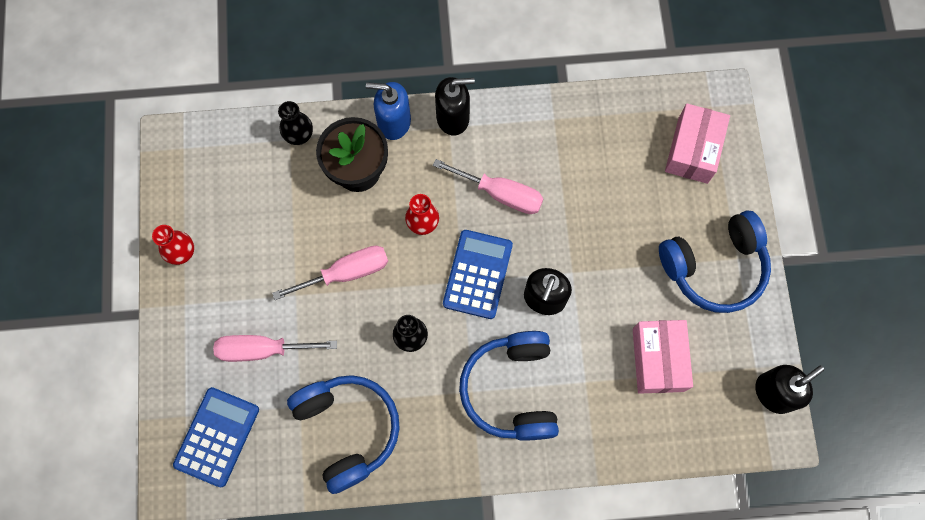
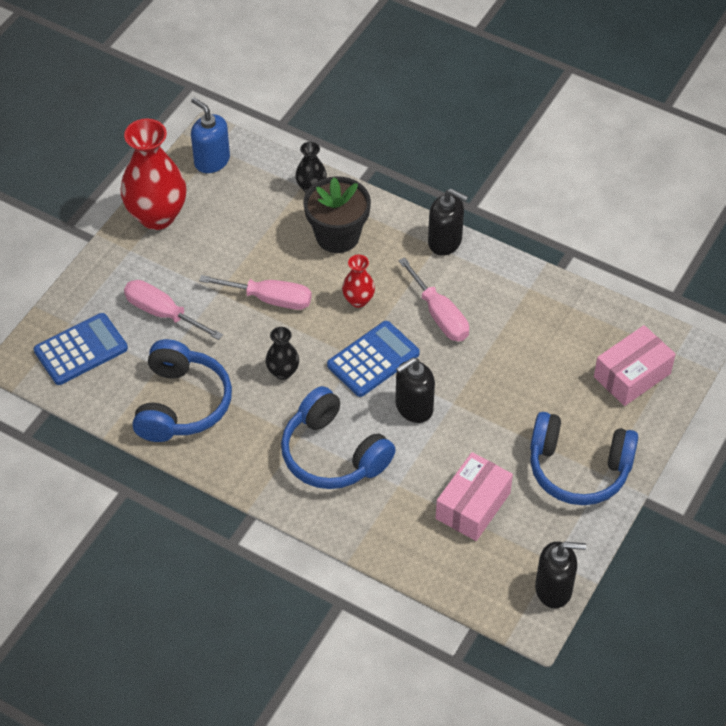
camera: 35 degrees right, 20 degrees down
red vase [152,225,194,265] -> red vase [120,118,186,230], size x2.05
blue soap dispenser [366,82,411,140] -> blue soap dispenser moved to [191,98,230,173]
blue headphones [459,331,559,441] -> blue headphones turned 75 degrees counterclockwise [281,386,396,489]

